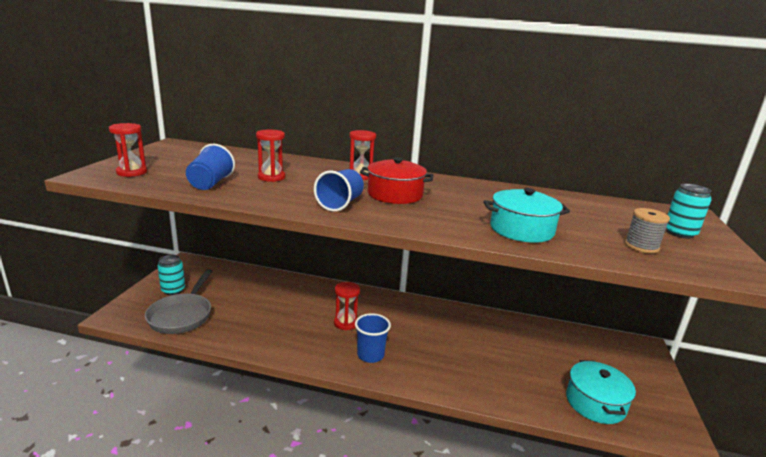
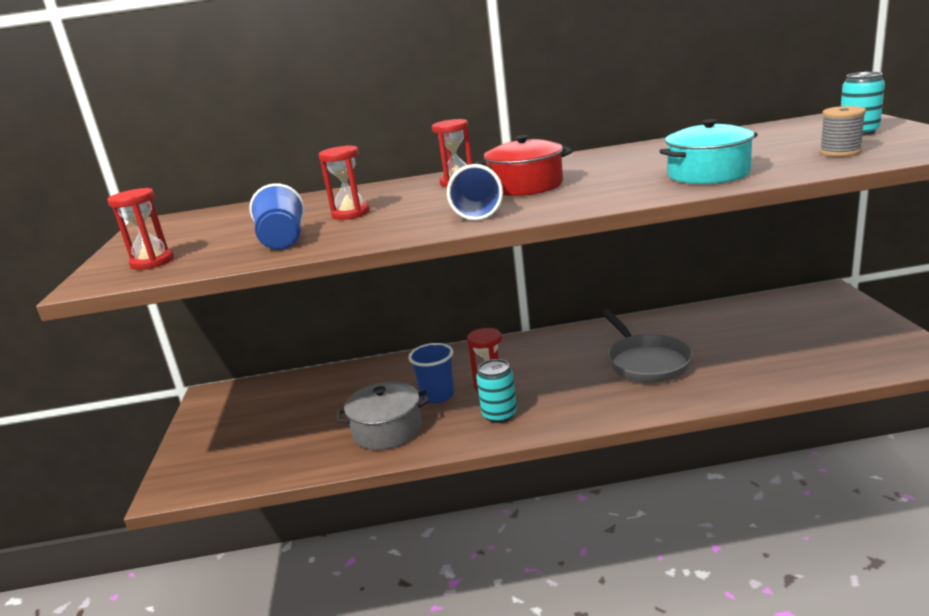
camera: 15 degrees left, 0 degrees up
grey pan [145,269,212,334] -> grey pan moved to [601,309,693,383]
turquoise can [157,255,185,295] -> turquoise can moved to [476,359,517,423]
blue cup [355,313,391,363] -> blue cup moved to [408,343,454,404]
turquoise pot [566,360,636,424] -> none
none -> grey pot [336,381,429,450]

